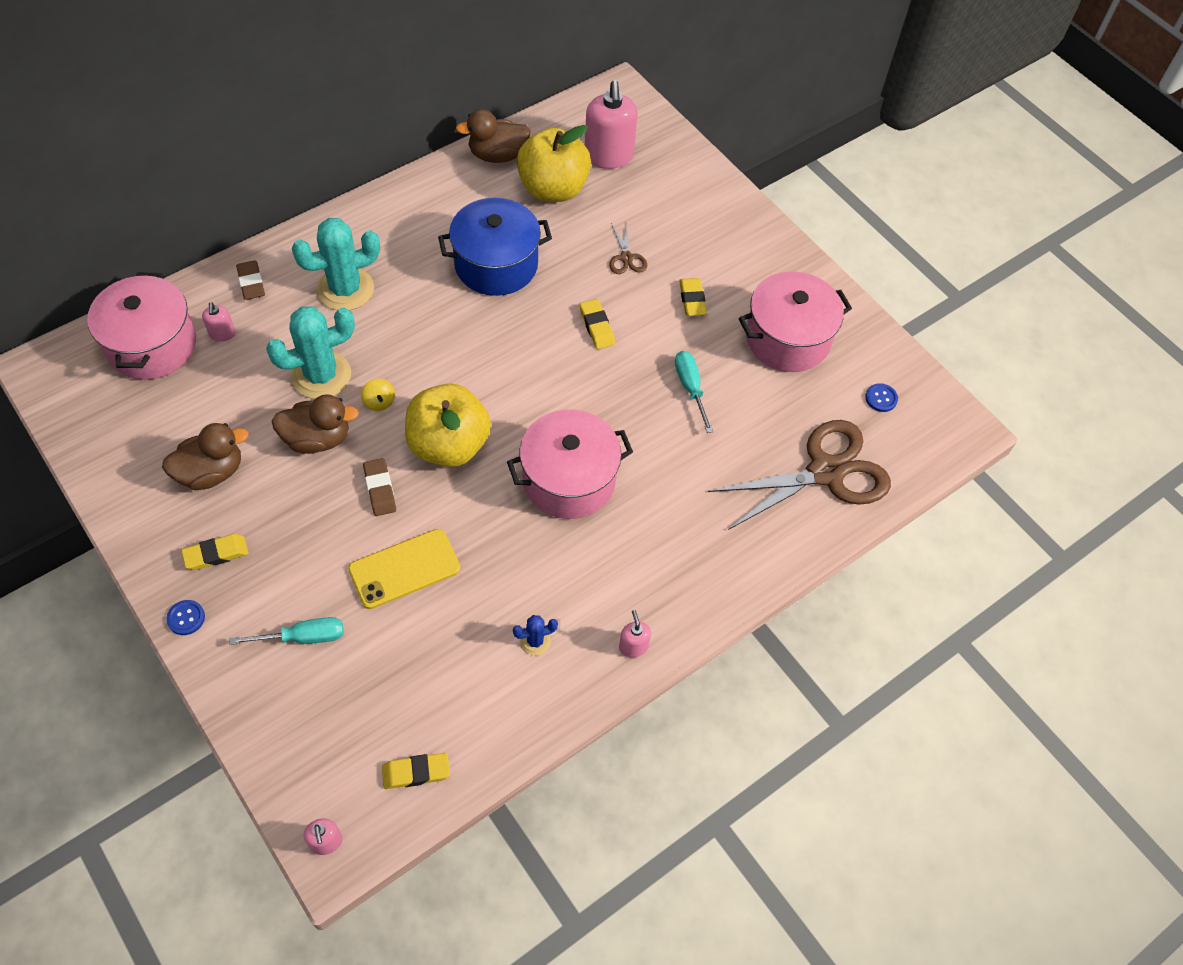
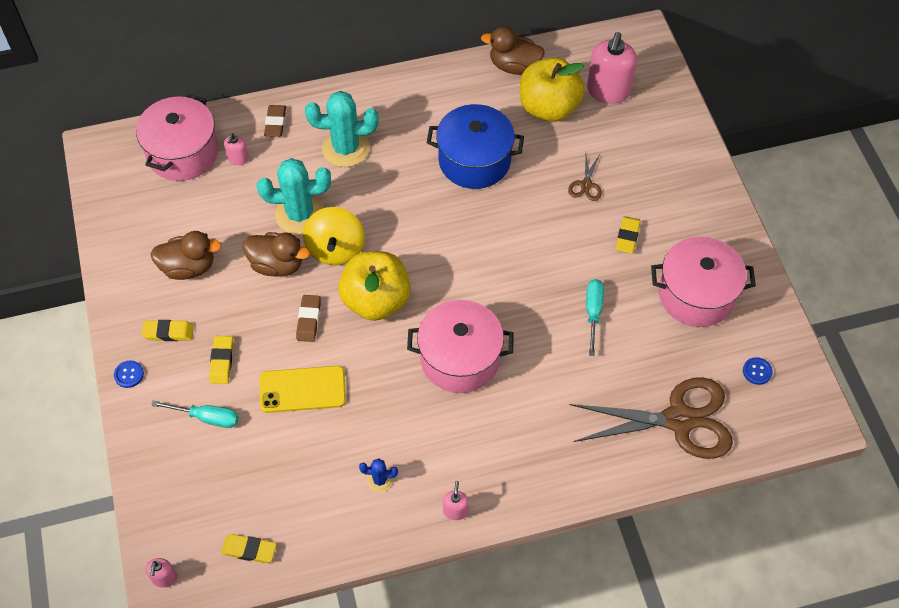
camera: 25 degrees right, 0 degrees up
yellow spinning top [361,379,395,411] -> yellow spinning top [303,207,365,265], size x2.18
yellow eraser [580,299,615,349] -> yellow eraser moved to [209,336,233,384]

